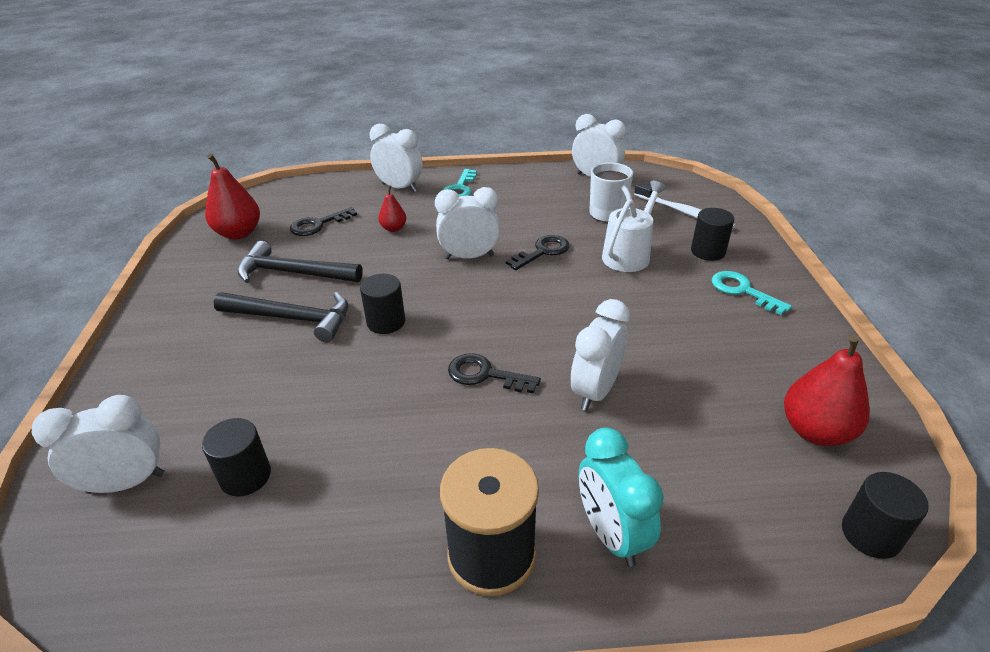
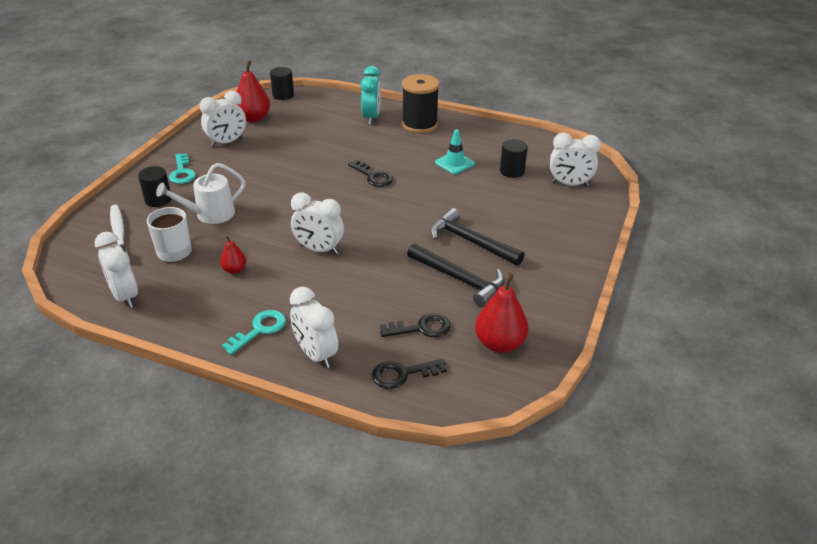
camera: 155 degrees left, 0 degrees up
black cylinder [360,274,405,334] -> none
red pear [378,186,406,232] -> red pear moved to [220,235,246,274]
black key [506,235,570,270] -> black key moved to [372,359,447,389]
white clock [571,299,630,411] -> white clock moved to [199,91,246,147]
none -> turquoise traffic cone [435,129,475,174]

